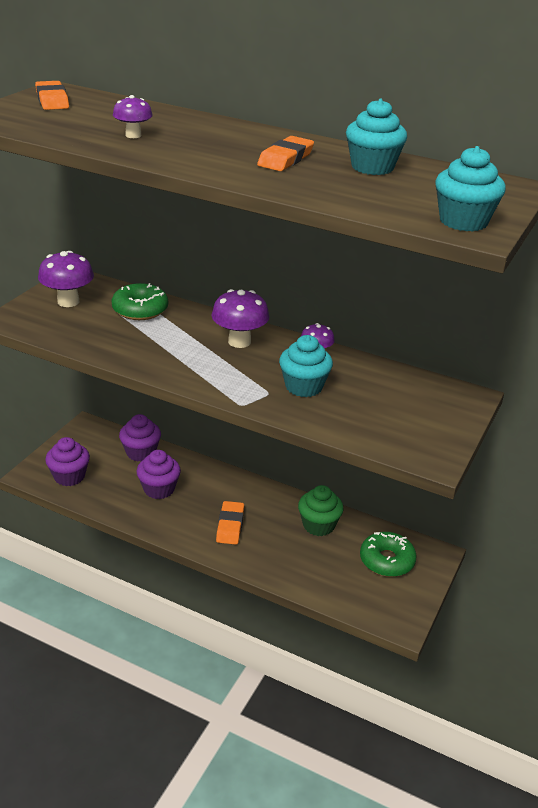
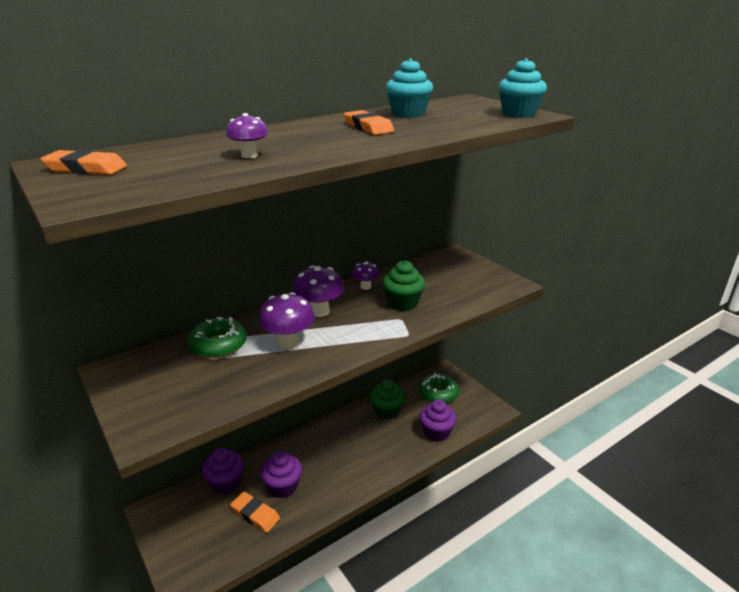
camera: 60 degrees left, 5 degrees down
purple mushroom [38,251,94,307] -> purple mushroom moved to [258,292,315,349]
purple cupcake [45,437,90,486] -> purple cupcake moved to [419,400,457,442]
orange eraser [216,501,244,545] -> orange eraser moved to [230,492,280,533]
turquoise cupcake [279,335,333,397] -> green cupcake [382,261,425,311]

